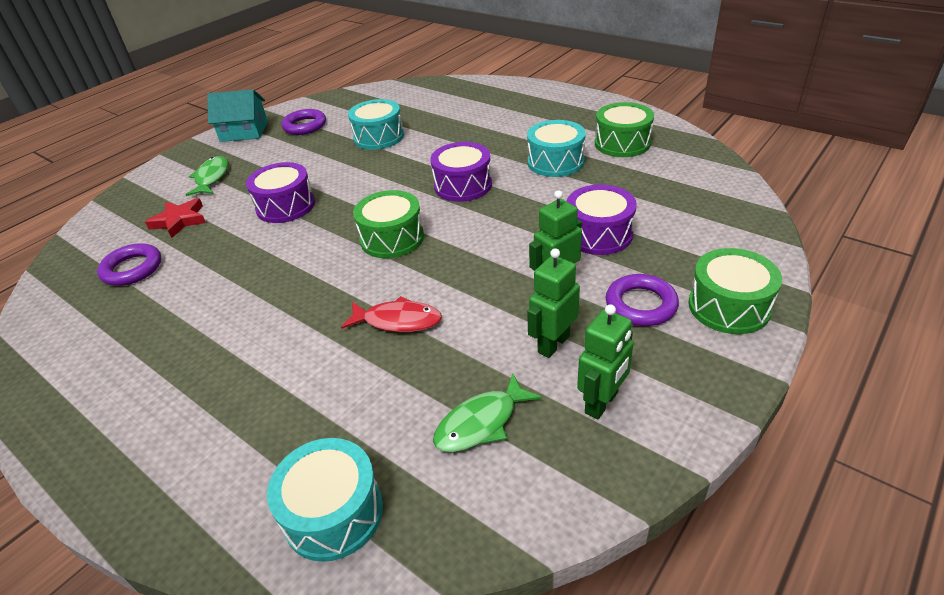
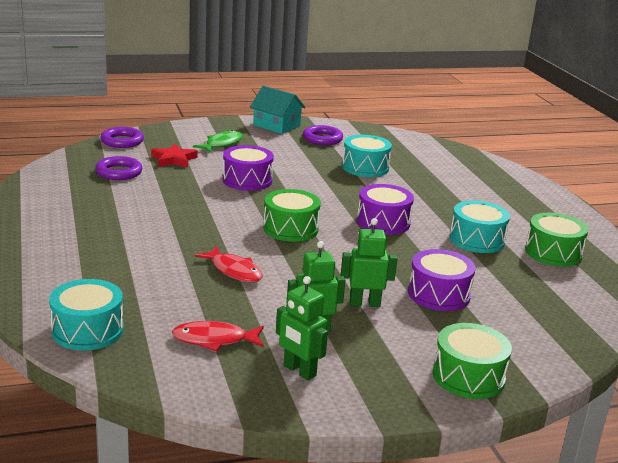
camera: 30 degrees right, 15 degrees down
green fish [433,374,542,452] -> red fish [172,321,264,351]
green robot [577,304,634,419] -> green robot turned 60 degrees clockwise [276,276,328,380]
purple ring [606,274,679,326] -> purple ring moved to [100,127,144,148]

